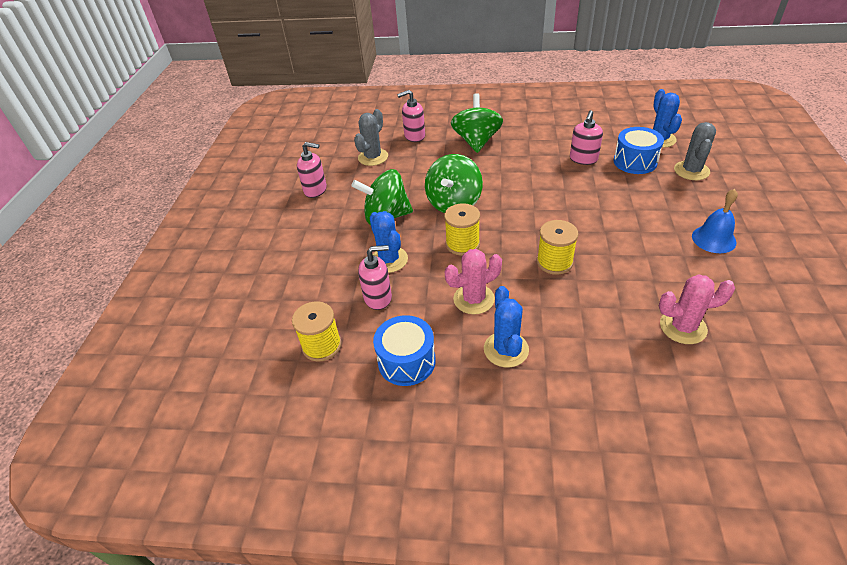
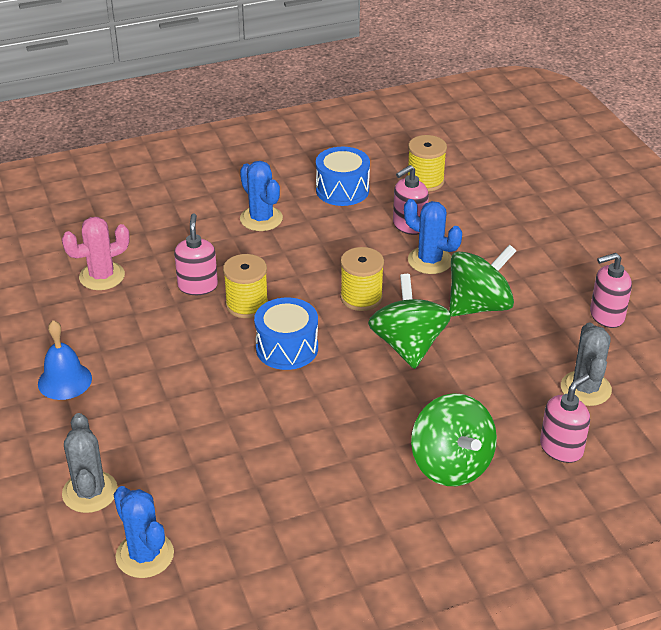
camera: 150 degrees right, 5 degrees down
pink cactus [445,249,502,314] -> none
pink soap dispenser [570,110,603,165] -> pink soap dispenser moved to [174,213,218,295]
blue drum [614,127,664,174] -> blue drum moved to [254,298,318,370]

